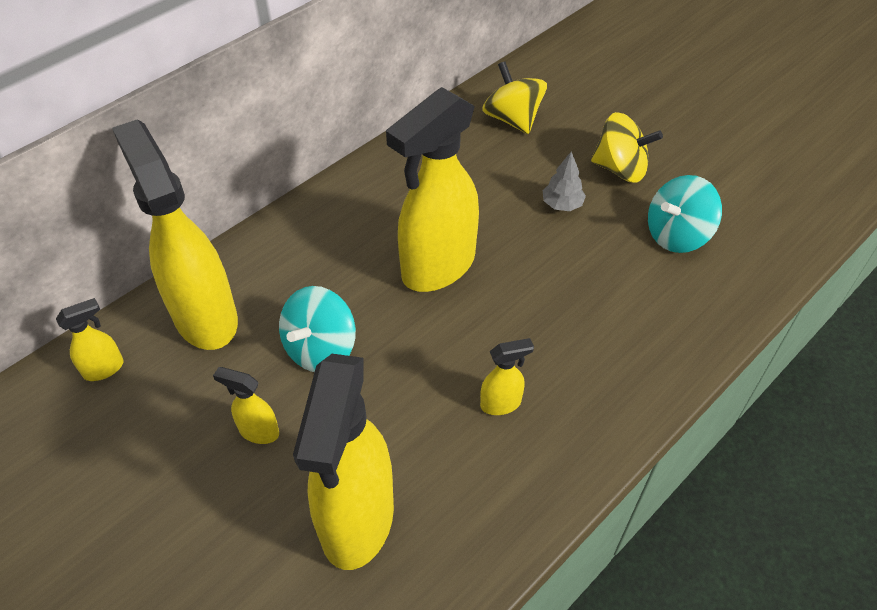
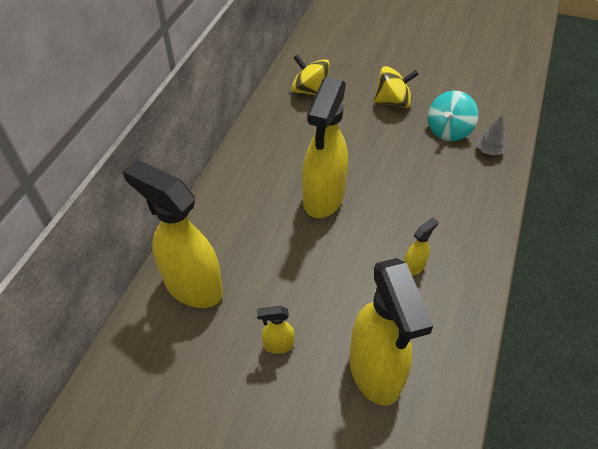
camera: 25 degrees left, 0 degrees up
yellow spray bottle [56,298,124,381] -> none
turquoise spinning top [279,286,356,372] -> none
grey tree [542,151,586,211] -> grey tree moved to [476,115,506,156]

